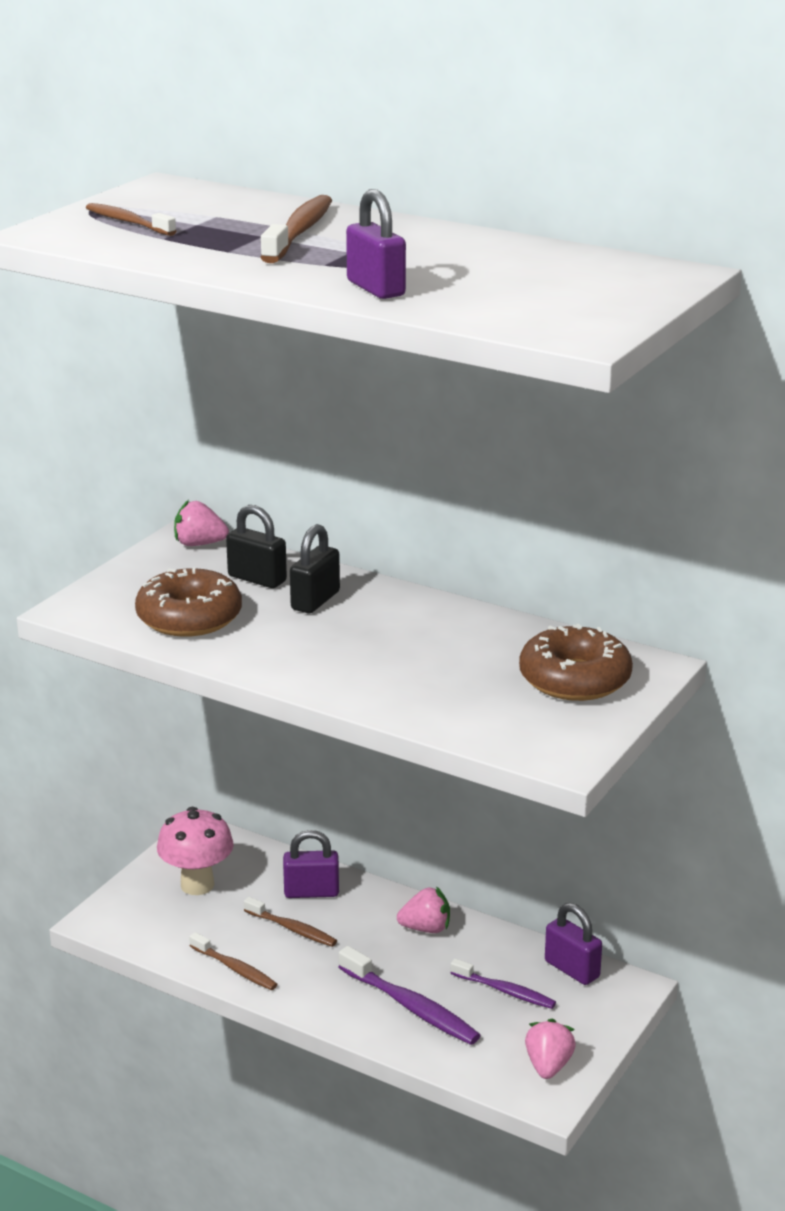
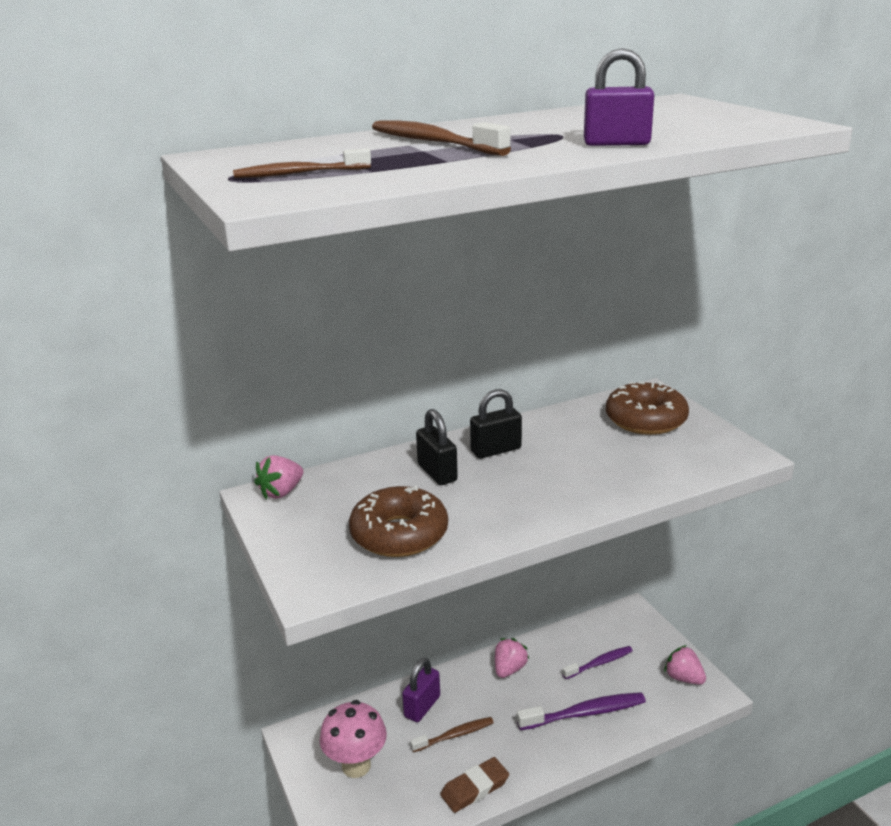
camera: 55 degrees left, 0 degrees up
brown toothbrush [189,932,278,990] -> brown eraser [440,757,509,813]
black padlock [226,505,287,588] -> black padlock moved to [470,389,522,458]
purple padlock [545,903,602,985] -> none

